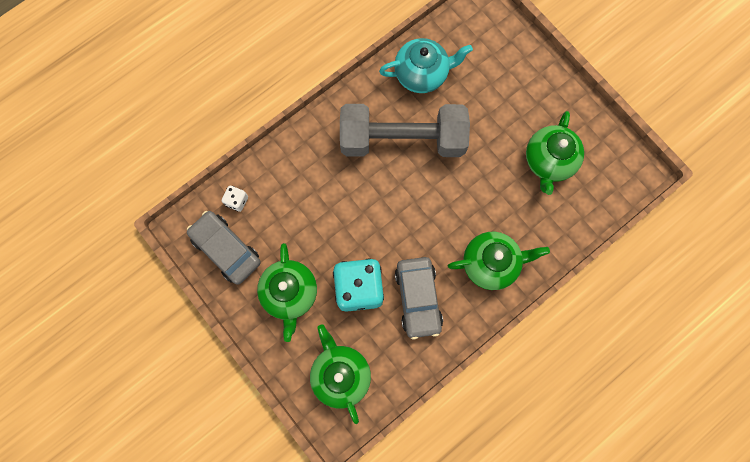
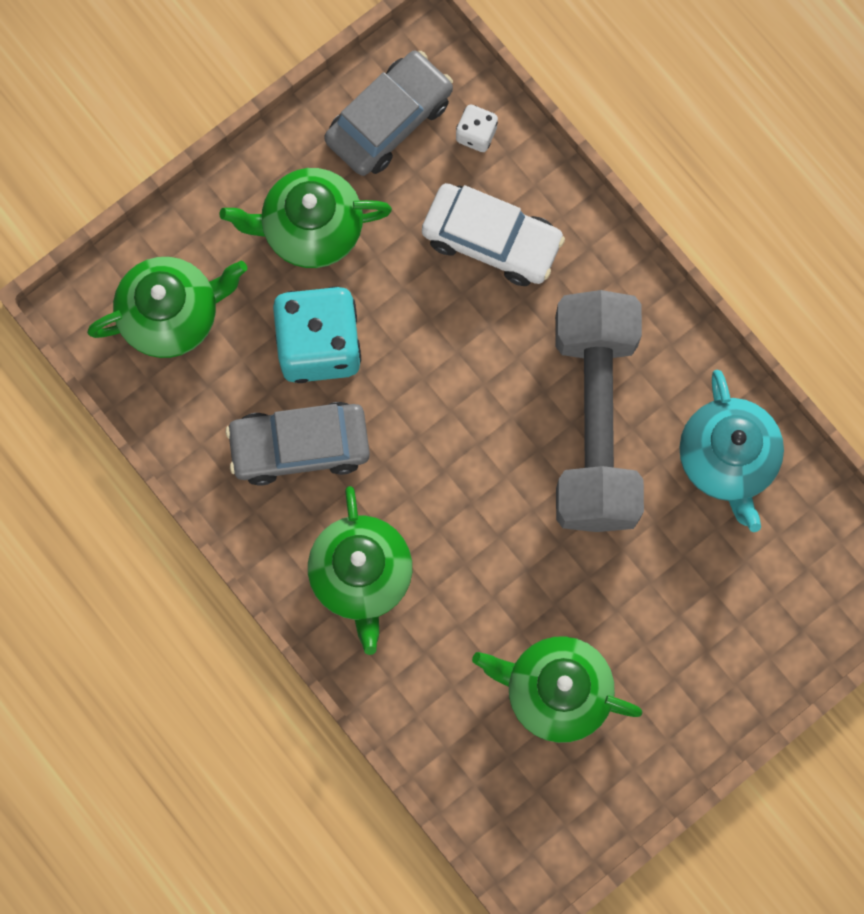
camera: 90 degrees right, 0 degrees up
none -> white car [422,183,565,286]

